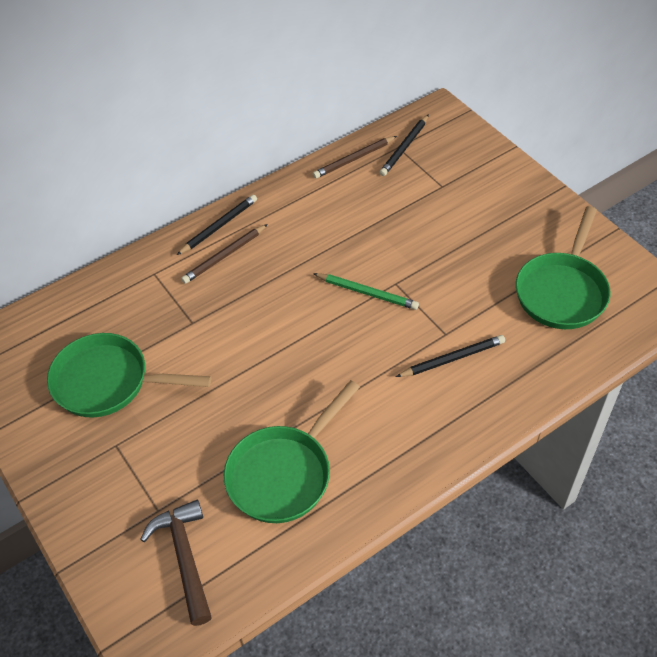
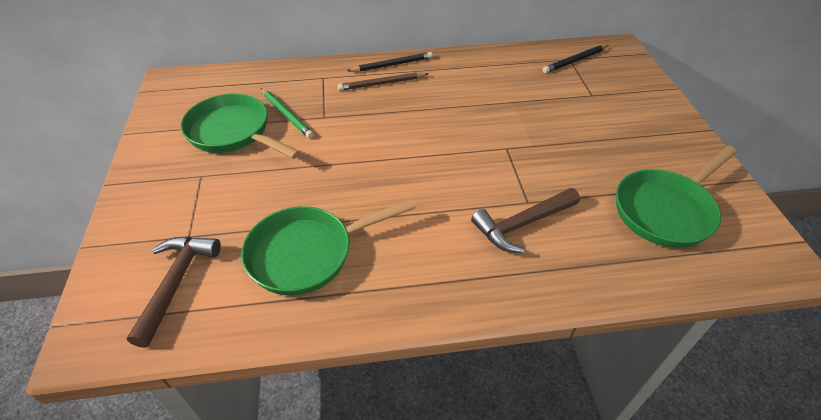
camera: 25 degrees right, 5 degrees down
brown pencil [313,136,397,179] -> none
green pencil [313,273,419,310] -> green pencil moved to [261,88,314,138]
black pencil [396,335,505,377] -> brown hammer [471,188,580,253]

